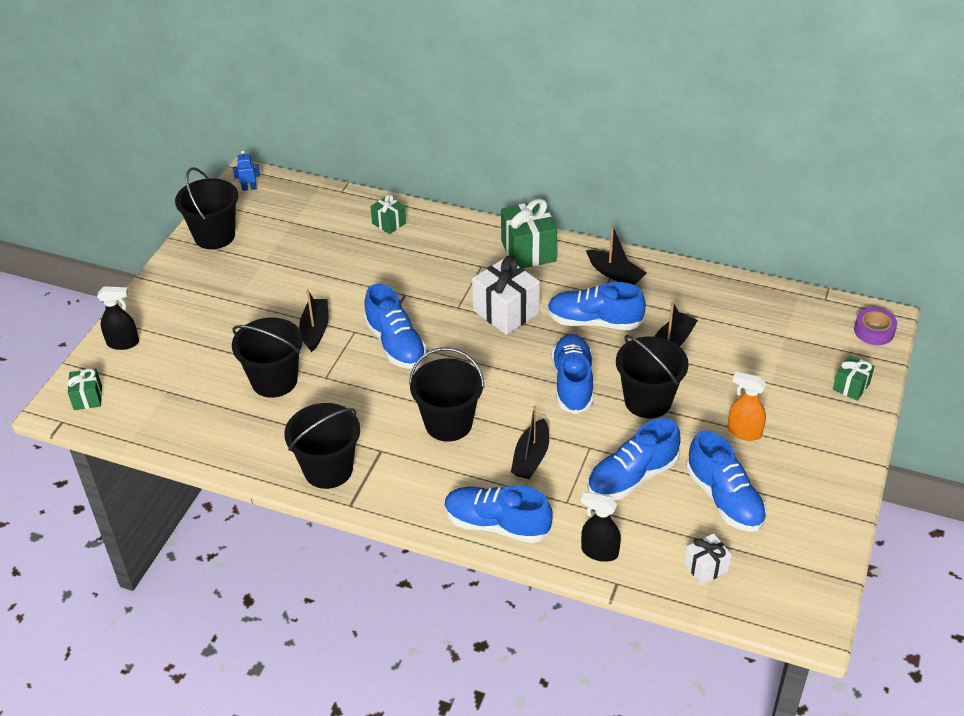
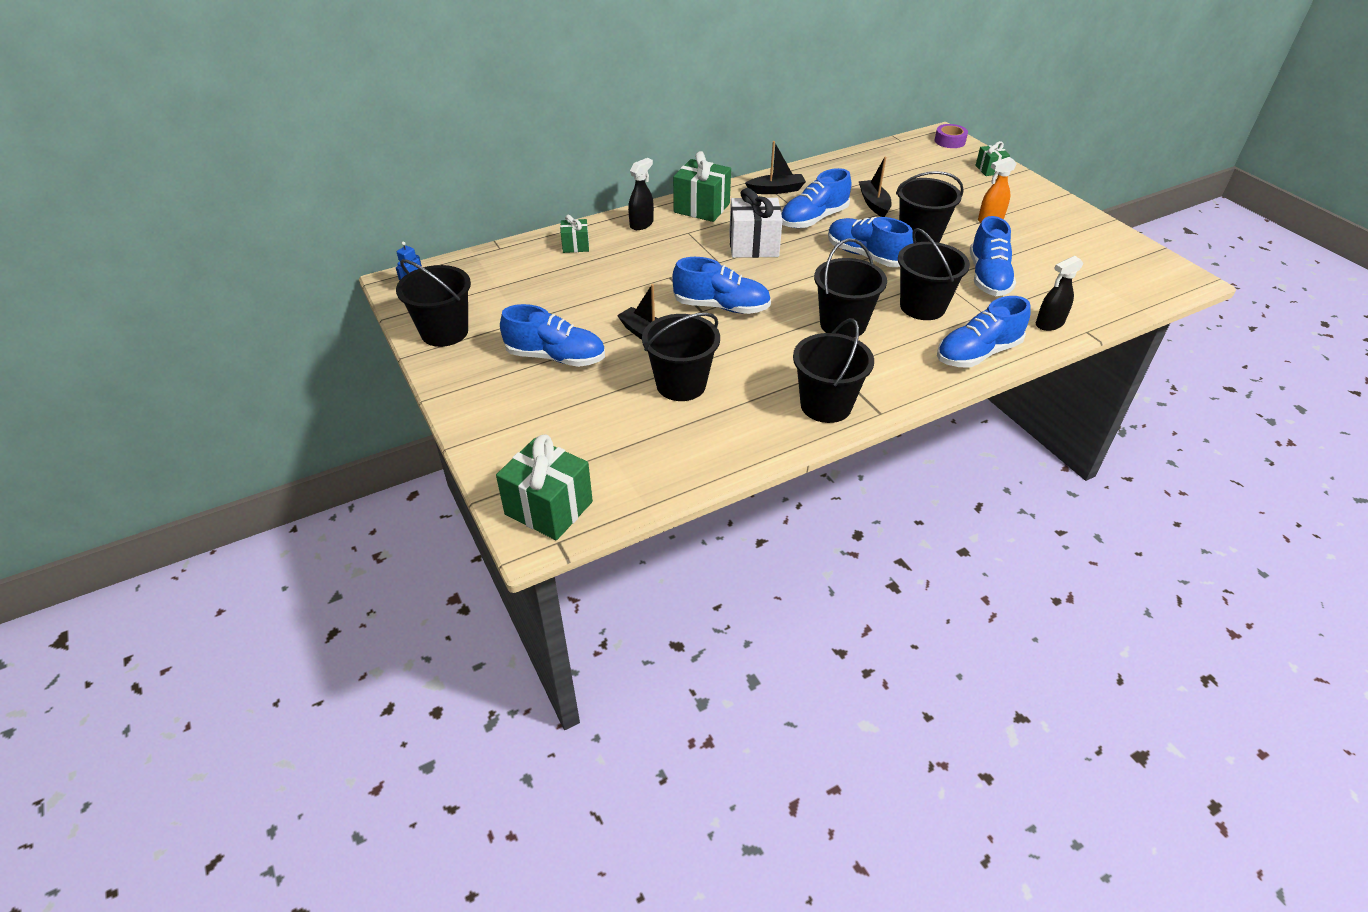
camera: 50 degrees left, 0 degrees up
green gift [67,368,102,410] -> green gift [496,434,593,540], size x1.81
black spray bottle [97,286,139,350] -> black spray bottle moved to [628,158,654,230]
black boat [511,405,549,479] -> black bucket [898,228,970,320]
white gift [684,533,732,585] -> none
blue shoe [686,430,767,532] -> blue shoe moved to [500,304,605,367]

